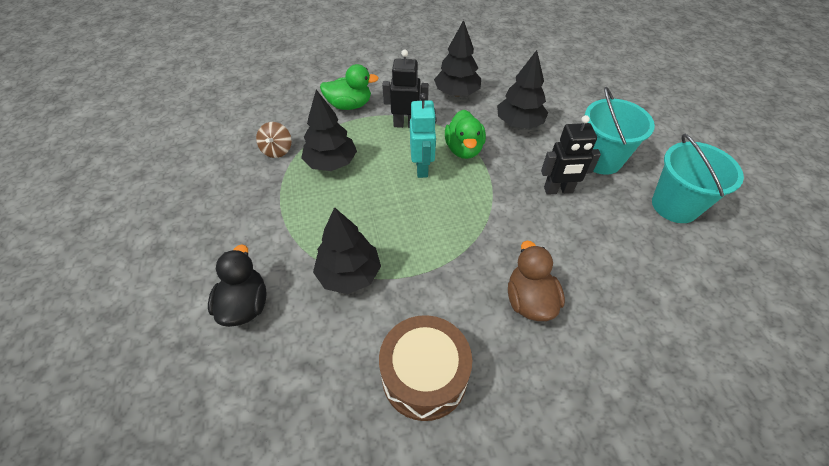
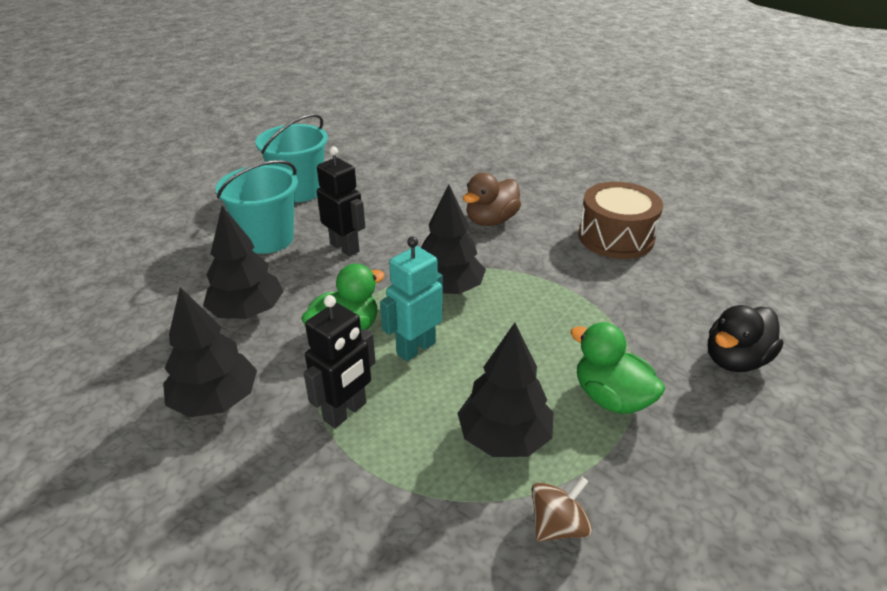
camera: 130 degrees left, 15 degrees down
black tree [313,207,381,294] -> black tree moved to [421,185,486,294]
green duck [320,64,379,110] -> green duck moved to [571,322,665,414]
black robot [382,50,429,128] -> black robot turned 105 degrees counterclockwise [304,295,376,428]

